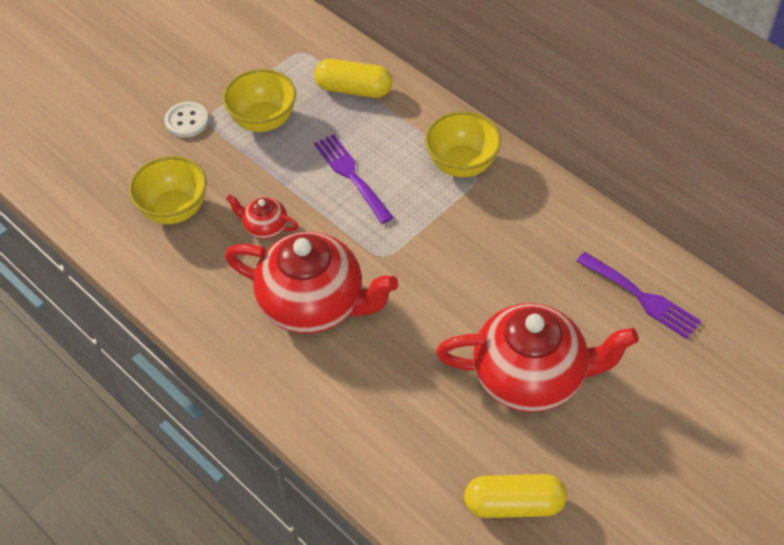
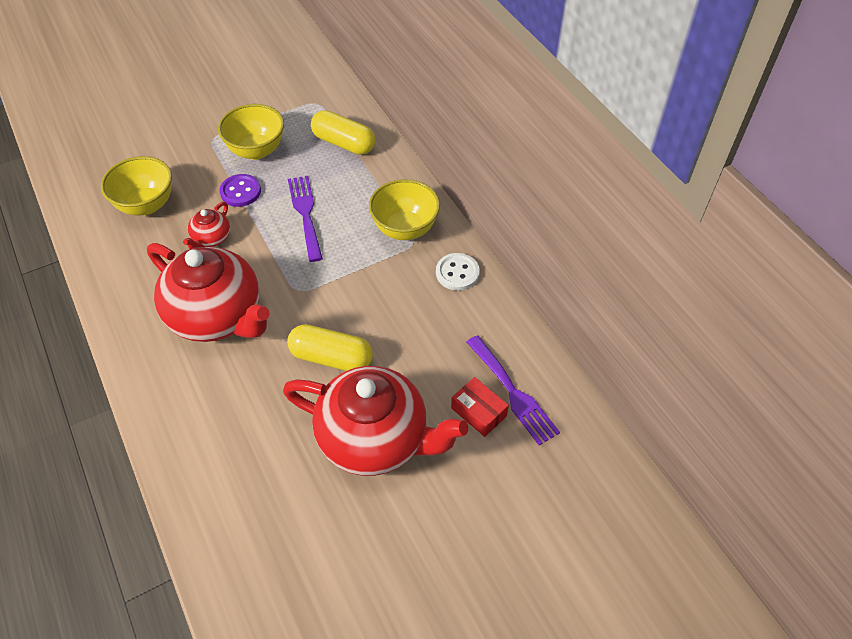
camera: 15 degrees right, 0 degrees up
white button [164,102,209,138] -> white button moved to [436,253,480,291]
red teapot [226,194,299,239] -> red teapot turned 105 degrees counterclockwise [183,202,230,249]
yellow capsule [464,474,567,518] -> yellow capsule moved to [287,324,373,371]
none -> purple button [219,174,261,207]
none -> red box [451,377,509,437]

